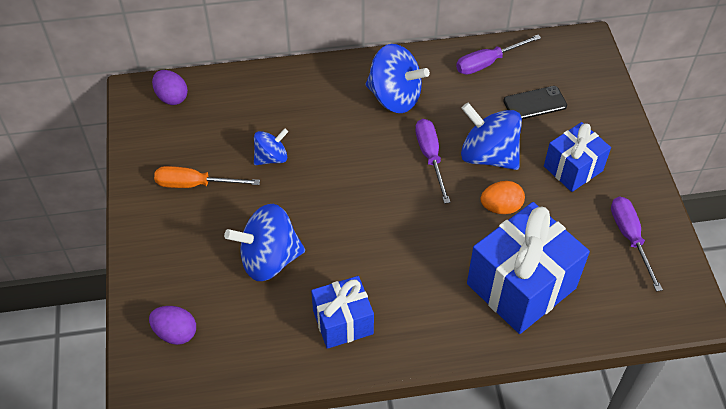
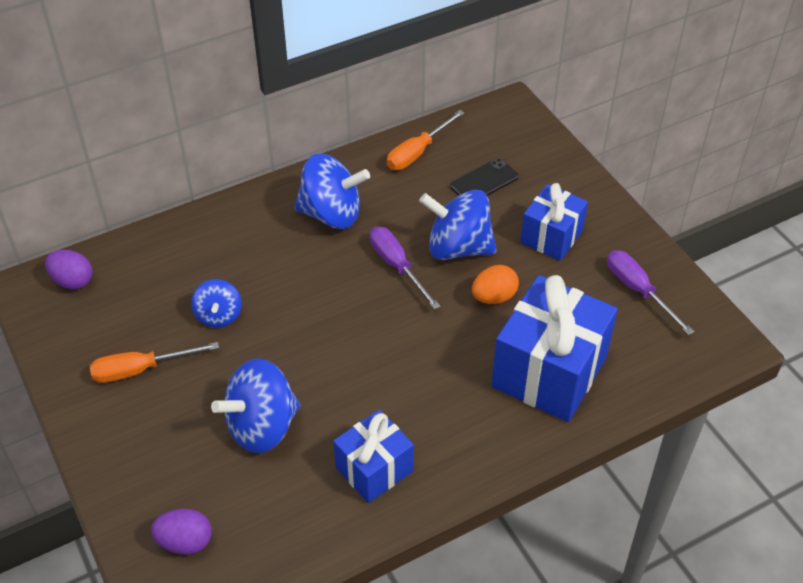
camera: 20 degrees left, 5 degrees down
blue spinning top [254,128,288,165] -> blue spinning top turned 135 degrees clockwise [191,279,242,328]
purple screwdriver [456,35,541,75] -> orange screwdriver [387,110,465,170]

